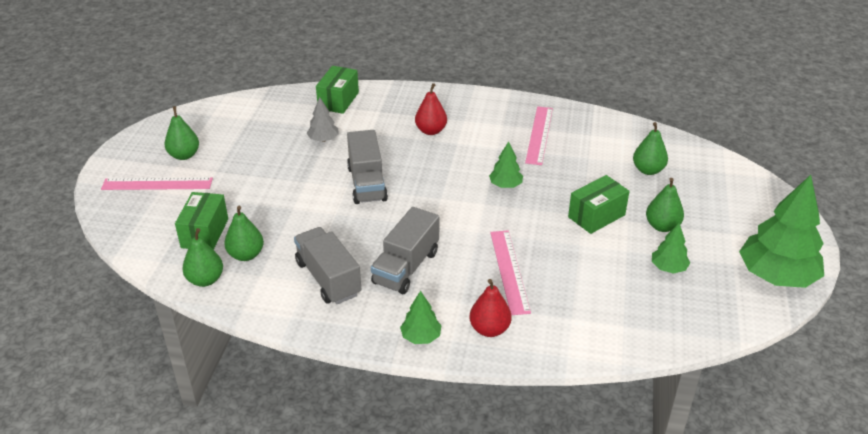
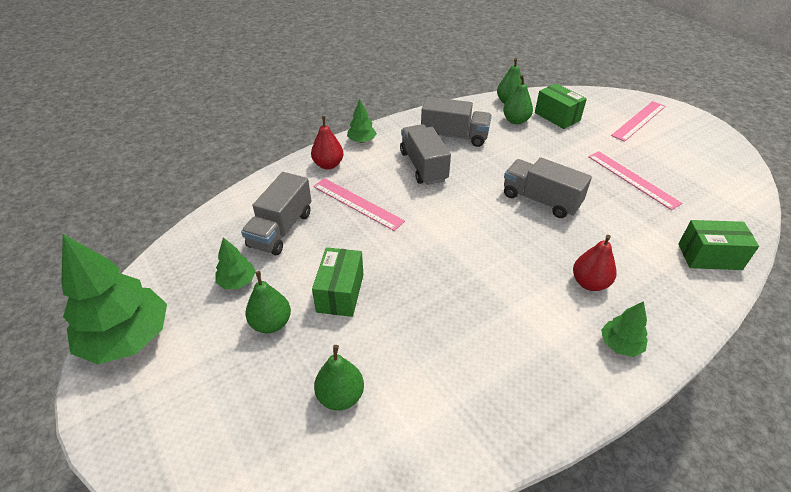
camera: 135 degrees right, 5 degrees up
green pear [164,106,199,160] -> none
grey tree [307,97,339,142] -> none
green box [316,66,359,114] -> green box turned 60 degrees counterclockwise [678,220,759,270]
green tree [489,141,523,188] -> green tree moved to [601,301,648,357]
pink ruler [525,106,553,165] -> pink ruler moved to [588,151,682,210]
none -> grey truck [241,172,311,256]

